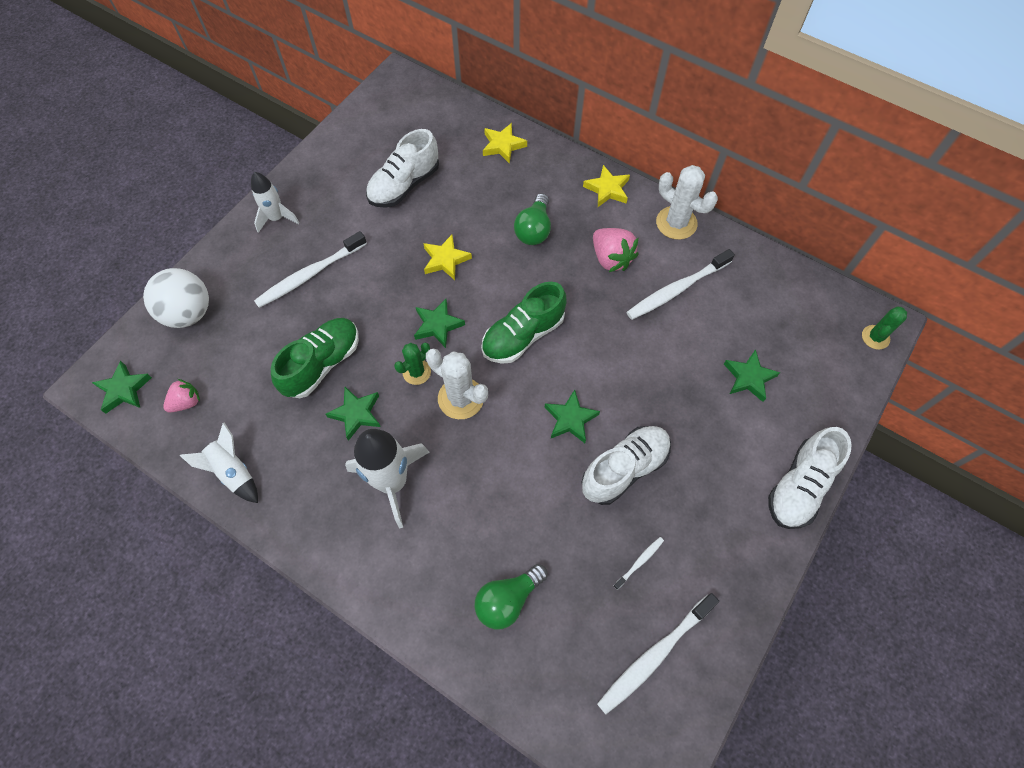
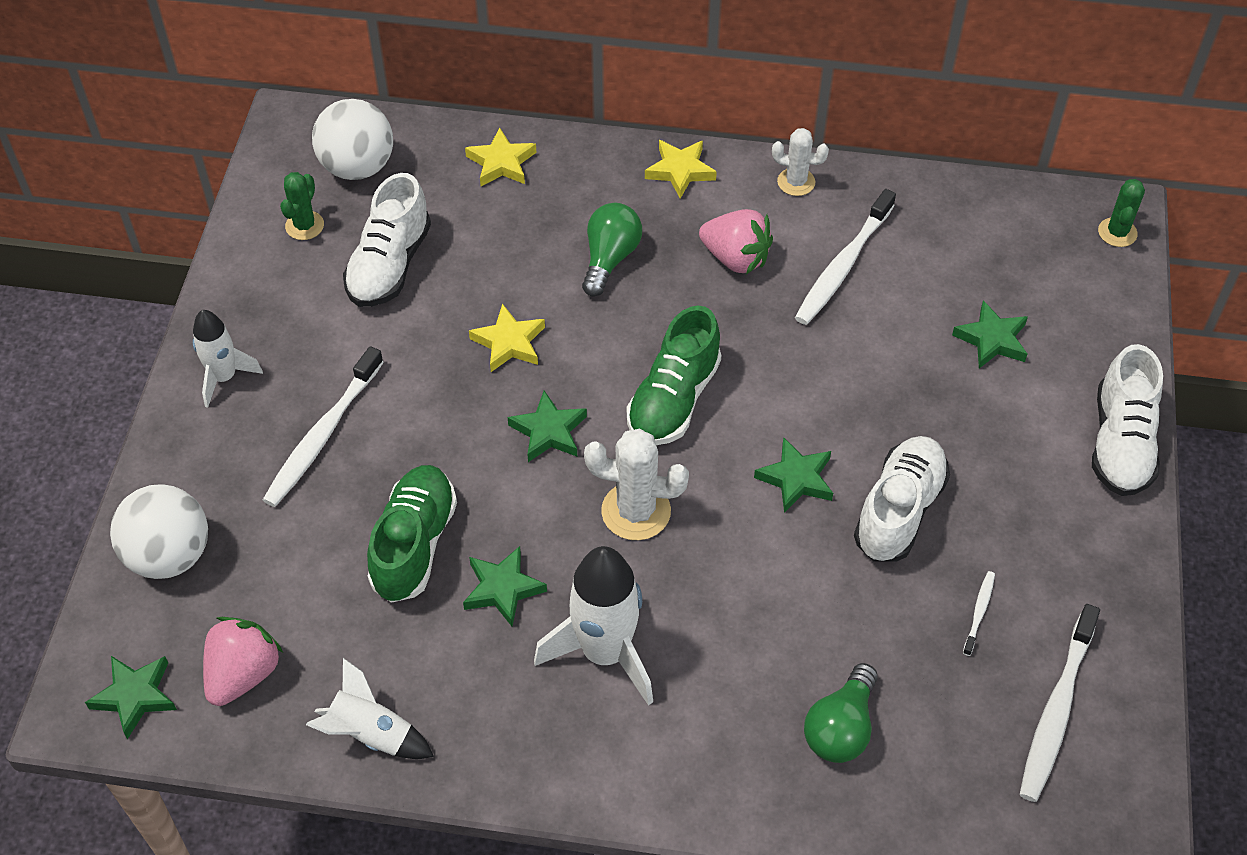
camera: 25 degrees left, 10 degrees down
pink strawberry [163,379,200,412] -> pink strawberry [203,617,283,706], size x1.56
green cactus [394,343,431,385] -> green cactus moved to [280,172,324,240]
green light bulb [514,193,551,245] -> green light bulb turned 150 degrees counterclockwise [582,203,642,297]
white cactus [656,165,718,240] -> white cactus [772,128,829,196], size x0.63
none -> white ball [312,99,393,180]

